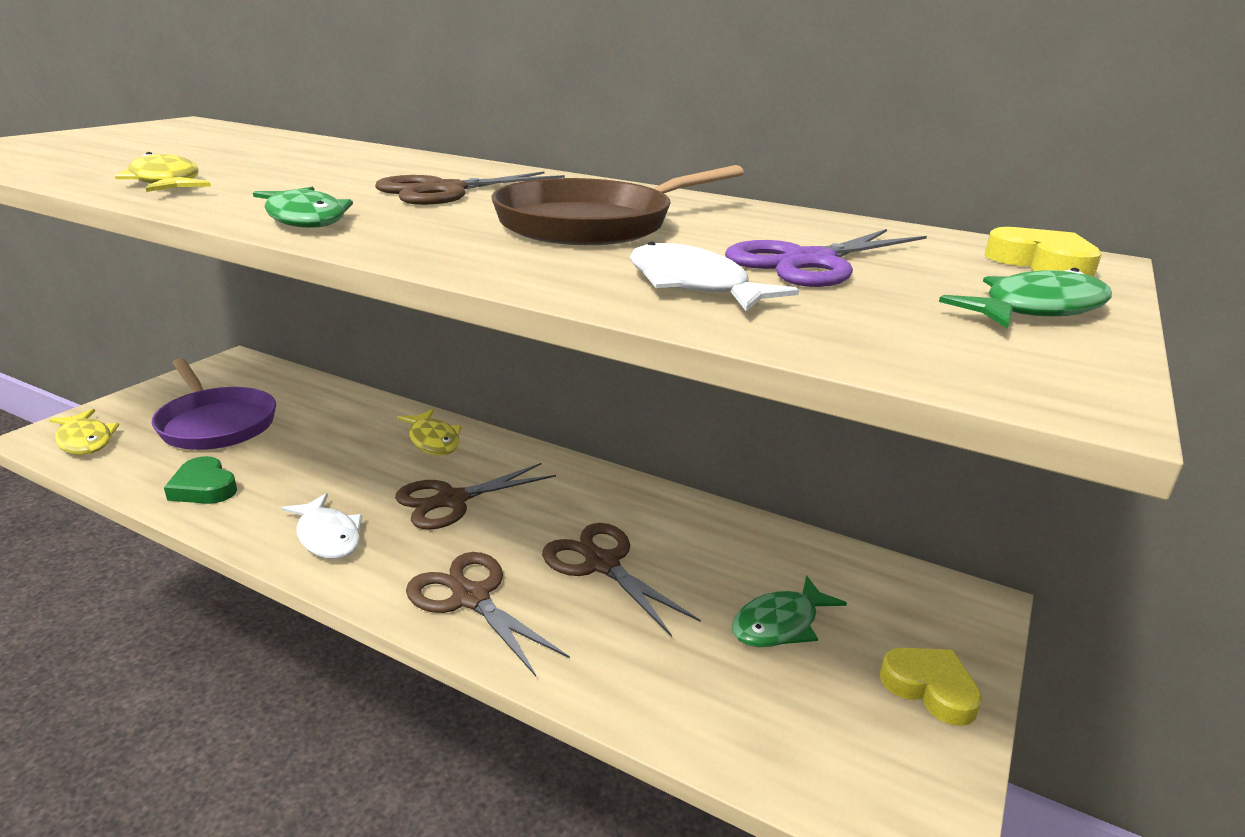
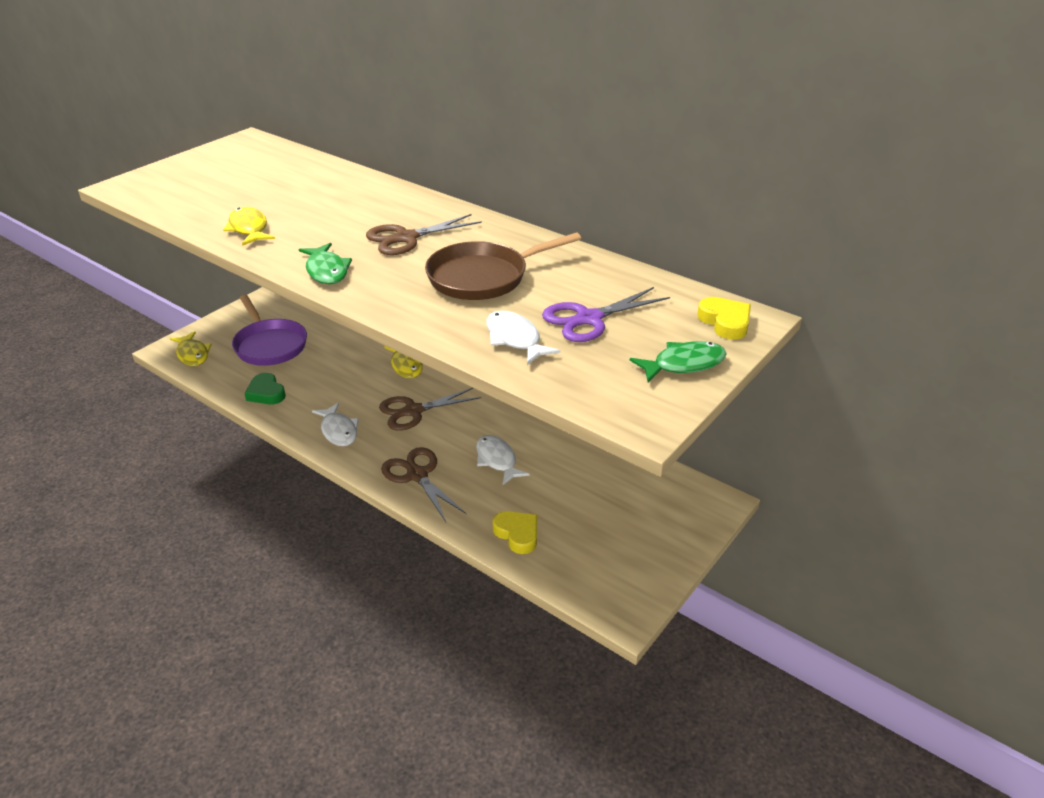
camera: 10 degrees right, 10 degrees up
brown scissors [542,523,701,637] -> white fish [476,435,530,486]
green fish [732,575,847,647] -> none
yellow heart [880,648,982,726] -> yellow heart moved to [493,511,537,554]

